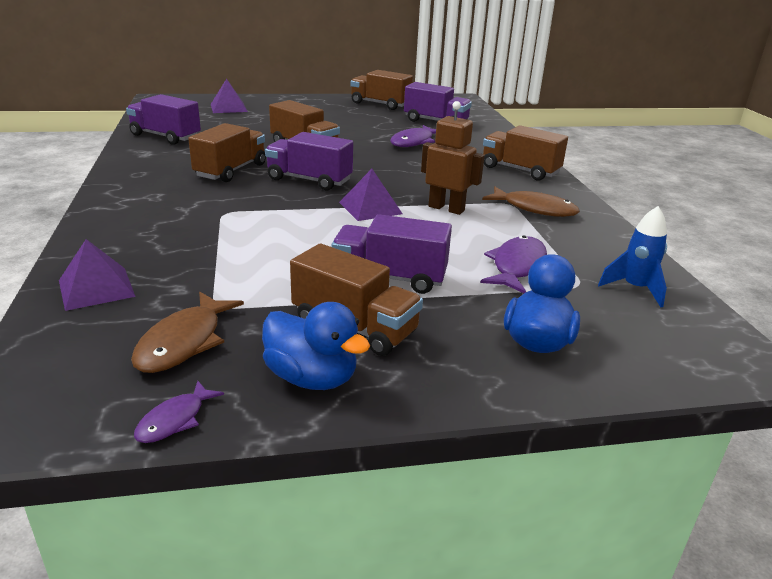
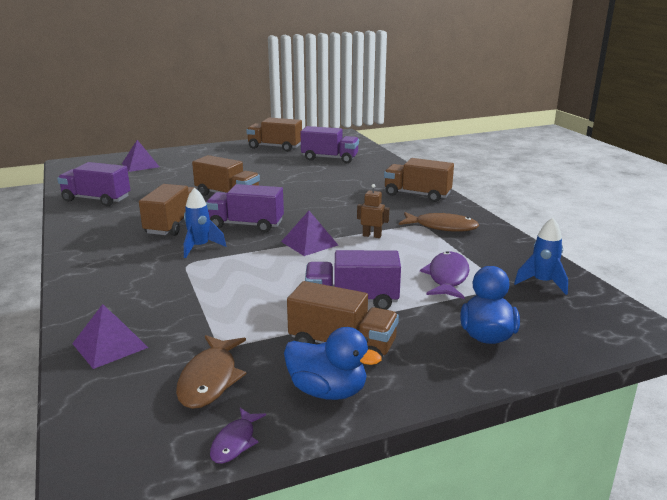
camera: 10 degrees left, 5 degrees down
purple fish [390,125,436,147] -> none
brown robot [421,101,485,215] -> brown robot [357,184,389,238], size x0.61
none -> blue rocket [184,187,226,258]

